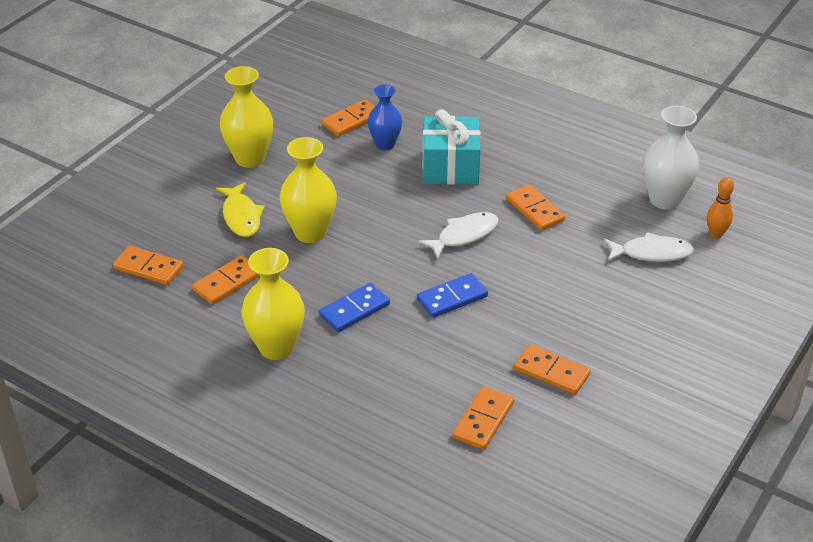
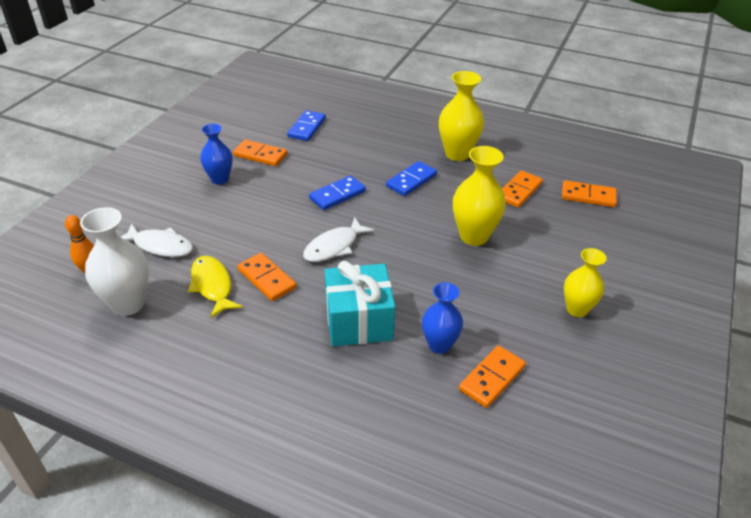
camera: 170 degrees right, 0 degrees up
yellow fish [216,182,265,237] -> yellow fish moved to [188,256,243,318]
yellow vase [220,66,273,168] -> yellow vase [564,248,607,317], size x0.66
orange domino [453,386,514,450] -> blue domino [287,110,326,141]
white fish [604,232,694,262] -> white fish turned 150 degrees counterclockwise [121,223,193,257]
none -> blue vase [200,123,232,185]

